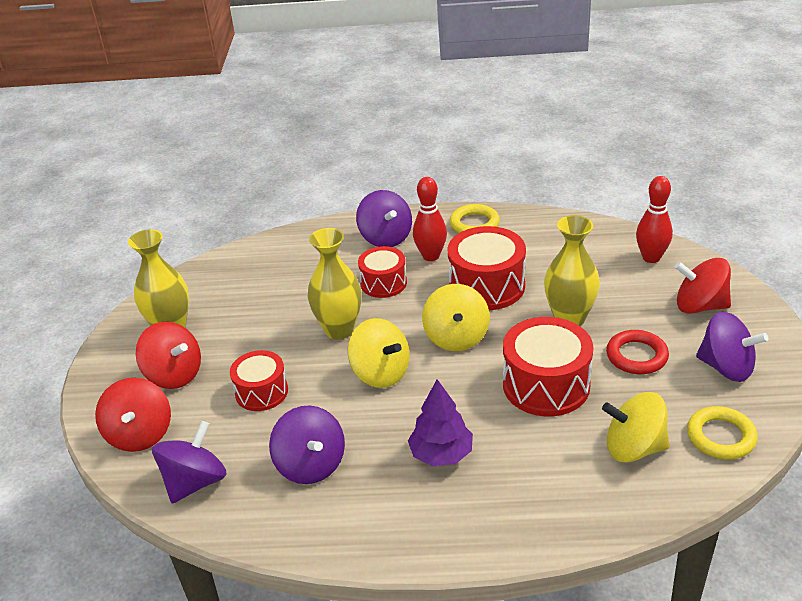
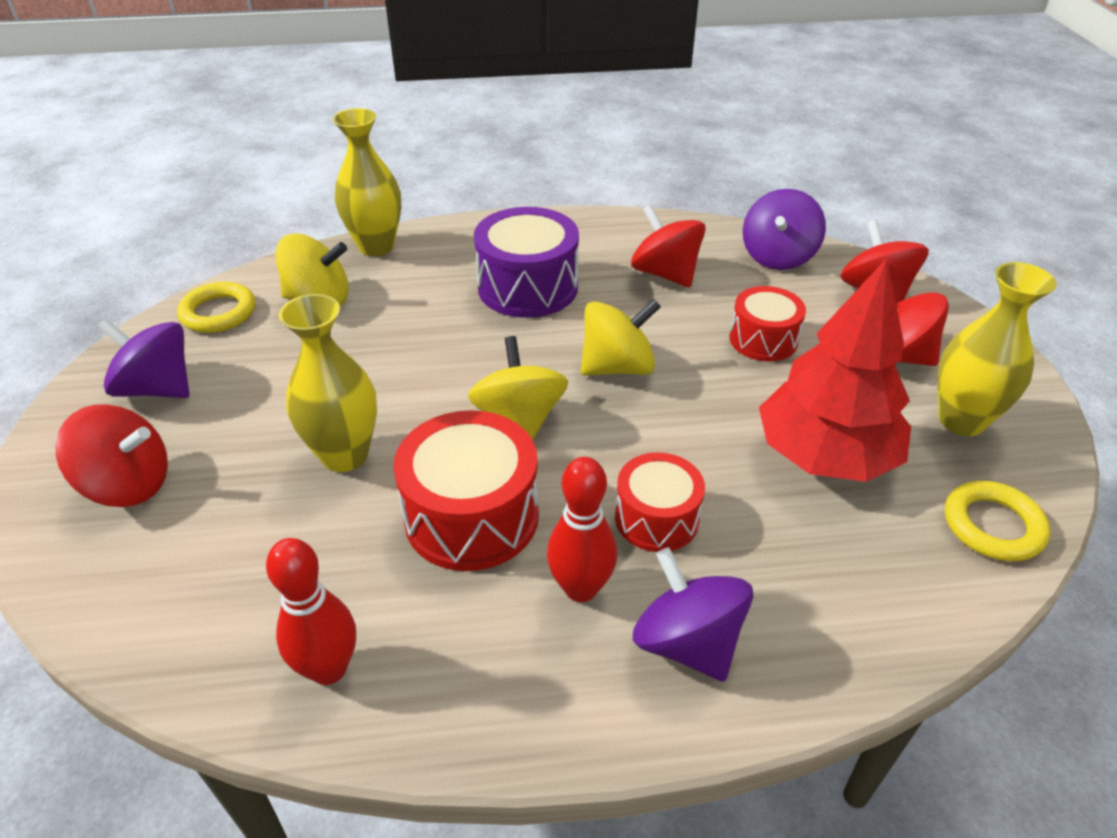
camera: 170 degrees right, 5 degrees up
purple spinning top [269,405,345,484] -> red spinning top [631,205,706,287]
yellow vase [308,228,361,339] -> yellow vase moved to [332,108,401,256]
yellow spinning top [348,318,410,388] -> yellow spinning top turned 120 degrees clockwise [581,299,661,375]
purple tree [408,379,473,466] -> purple drum [474,207,579,318]
yellow ring [449,204,500,233] -> yellow ring moved to [945,481,1050,561]
red drum [503,317,593,416] -> none
red ring [606,330,669,374] -> none
red bowling pin [636,176,673,263] -> red bowling pin moved to [266,538,356,685]
none -> red tree [759,258,911,482]

